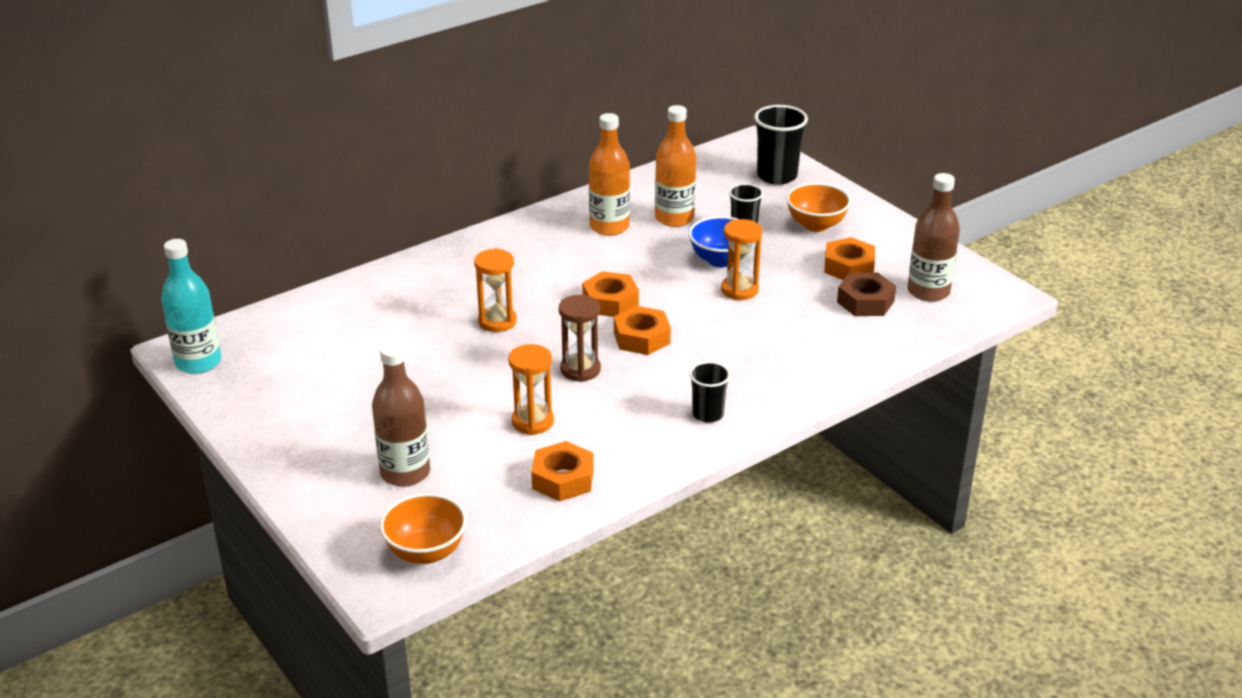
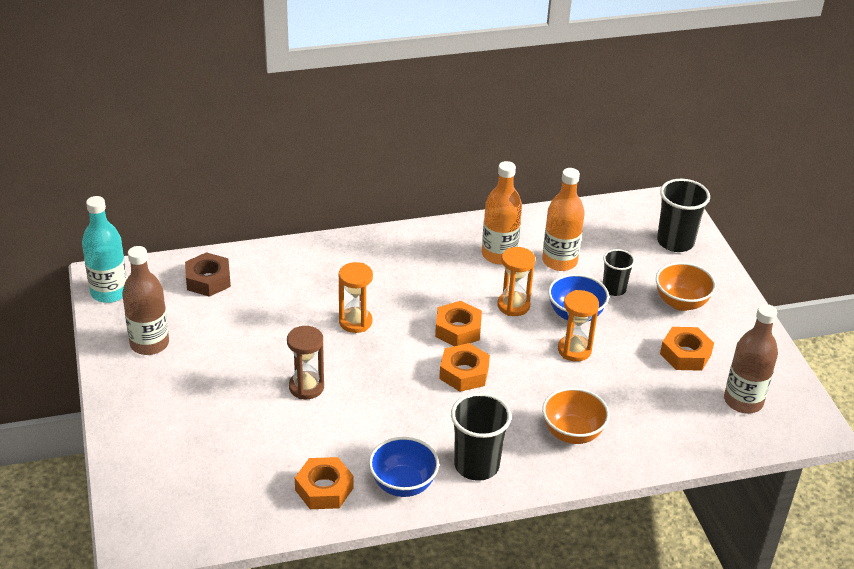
camera: 20 degrees right, 5 degrees up
brown bottle [372,342,430,487] -> brown bottle moved to [122,246,169,355]
orange bowl [380,493,467,564] -> orange bowl moved to [542,388,609,444]
orange hourglass [508,344,554,435] -> orange hourglass moved to [497,247,535,316]
brown hourglass [559,295,601,382] -> brown hourglass moved to [287,326,324,399]
black cup [689,361,730,423] -> black cup [451,393,512,481], size x1.63
brown nut [837,273,896,316] -> brown nut moved to [185,252,231,297]
none -> blue bowl [369,437,439,497]

